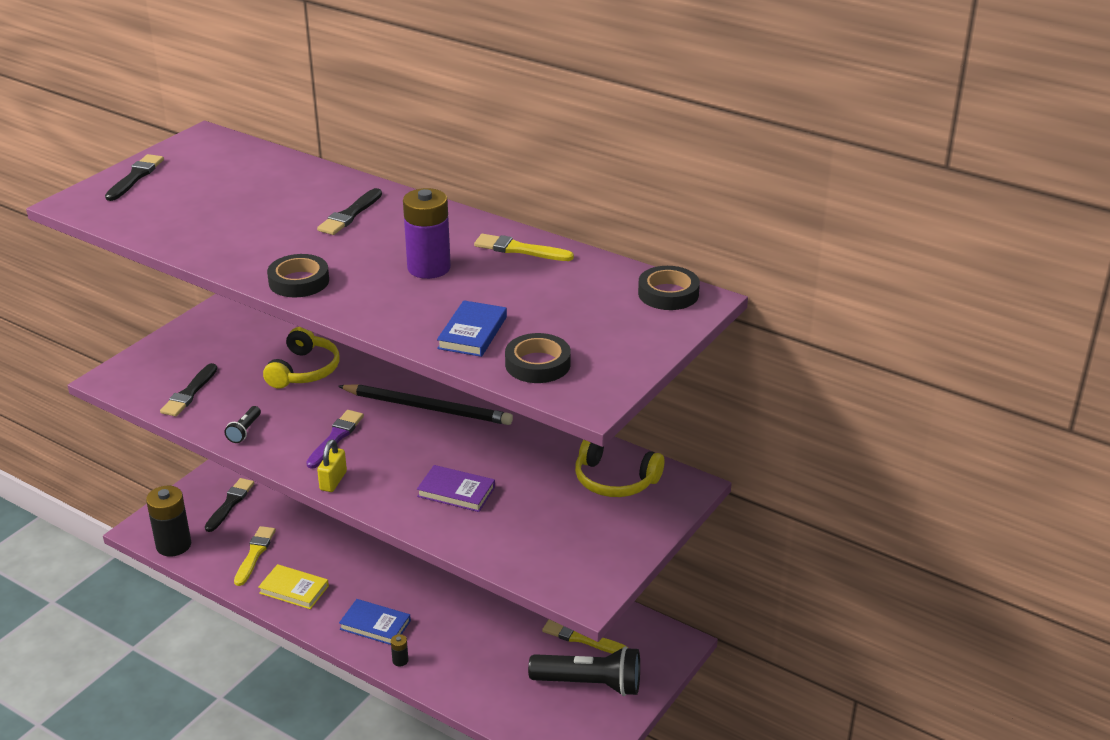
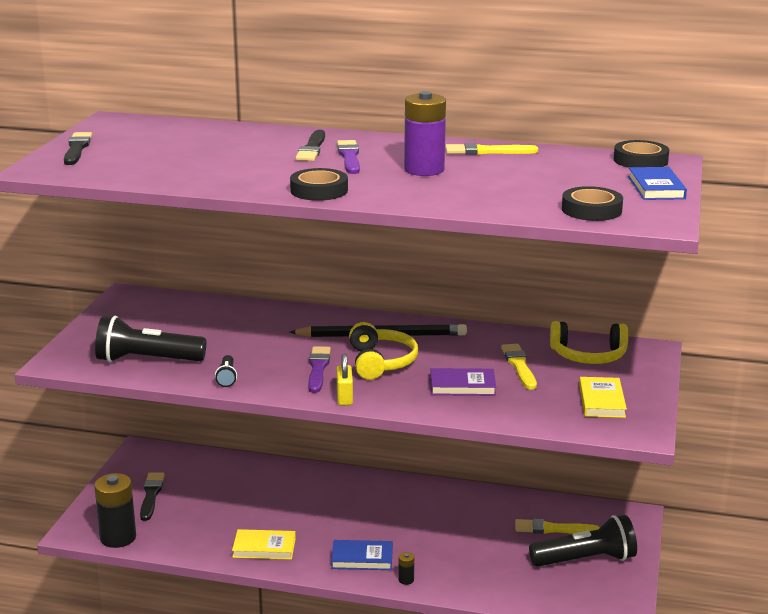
camera: 20 degrees left, 10 degrees down
black brush [160,363,217,417] -> black flashlight [95,316,206,362]
yellow brush [234,526,276,586] -> yellow brush moved to [501,344,537,390]
yellow headphones [263,327,340,389] -> yellow headphones moved to [349,322,418,380]
blue book [437,300,507,357] -> blue book moved to [628,167,687,200]
none -> purple brush [337,140,360,174]
none -> yellow book [579,377,627,418]

